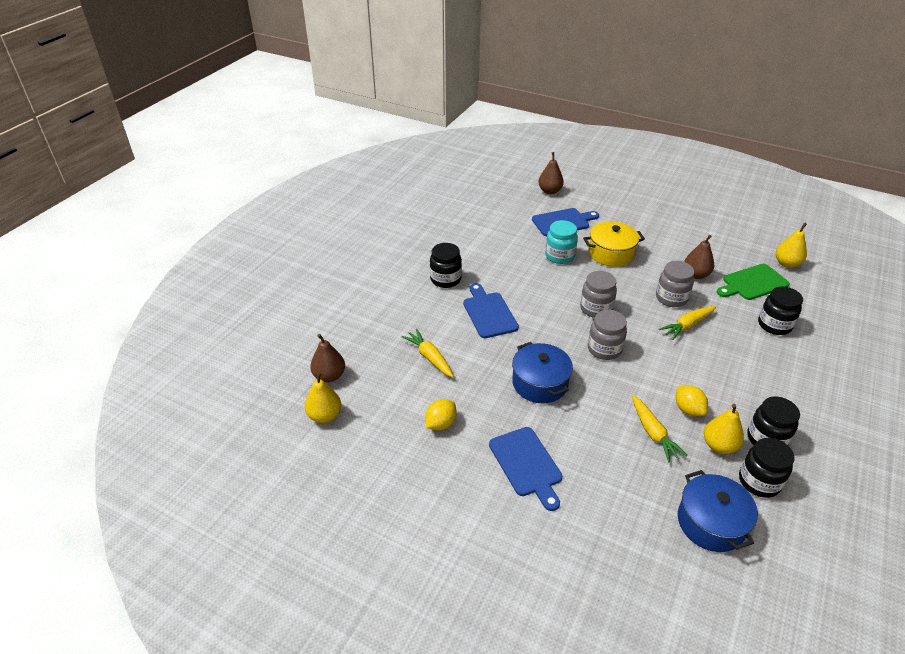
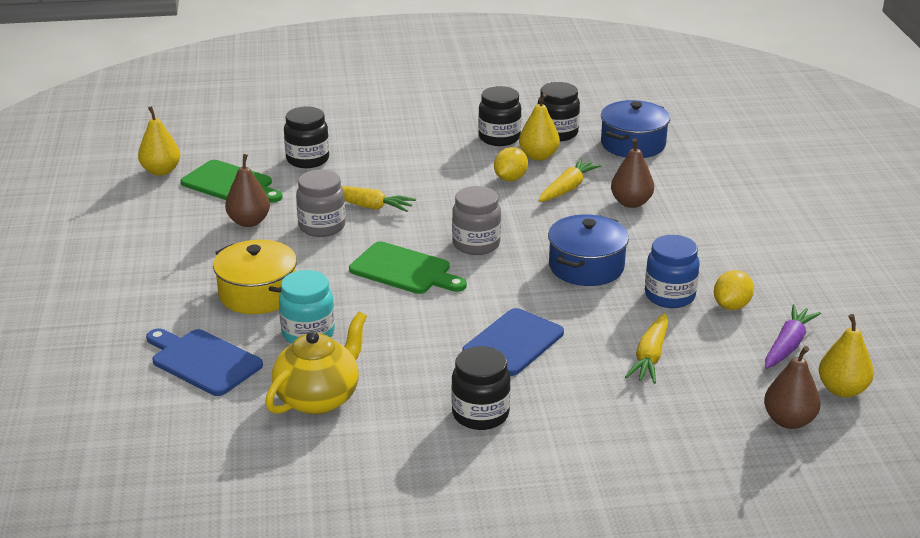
camera: 125 degrees left, 10 degrees down
yellow lemon [425,399,457,430] -> yellow lemon turned 60 degrees counterclockwise [714,270,754,310]
blue cutting board [489,427,562,511] -> none
brown pear [538,152,564,194] -> brown pear moved to [611,138,654,208]
grey jar [580,271,617,318] -> green cutting board [349,242,467,294]
none -> yellow teapot [265,312,367,415]
none -> blue jar [645,235,700,308]
none -> purple carrot [765,304,821,369]

